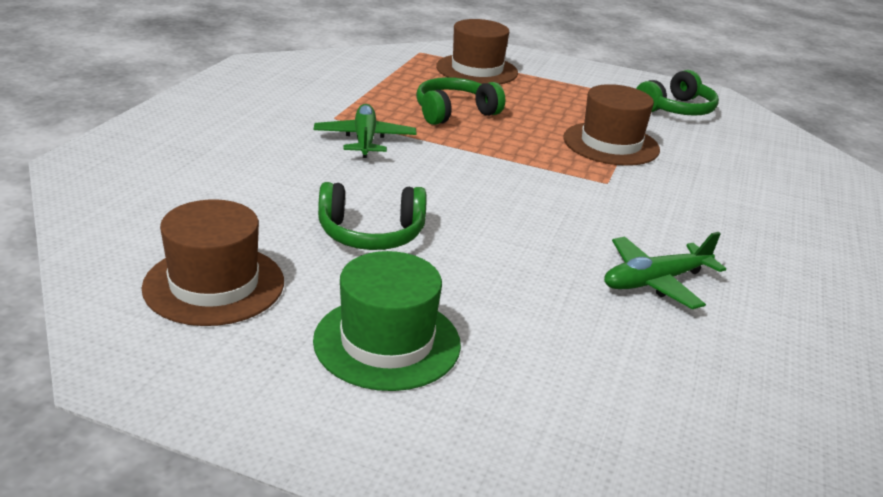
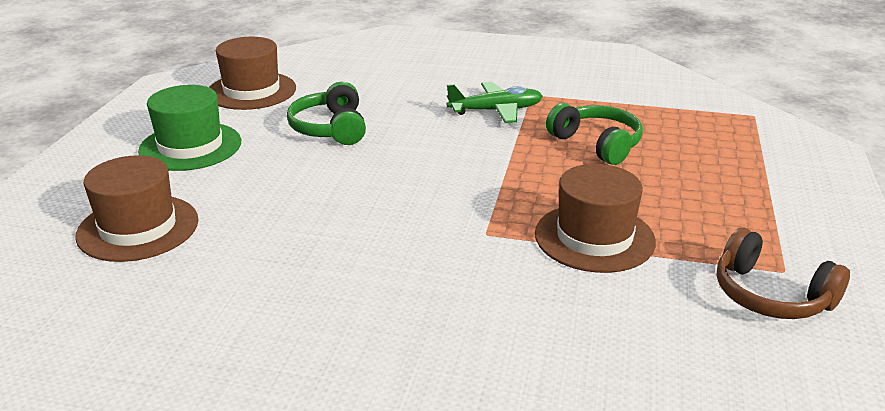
camera: 85 degrees right, 0 degrees up
brown hat [436,19,518,84] -> brown hat moved to [75,155,198,262]
green plane [604,232,726,309] -> none
green headphones [636,70,719,116] -> brown headphones [717,227,850,319]

